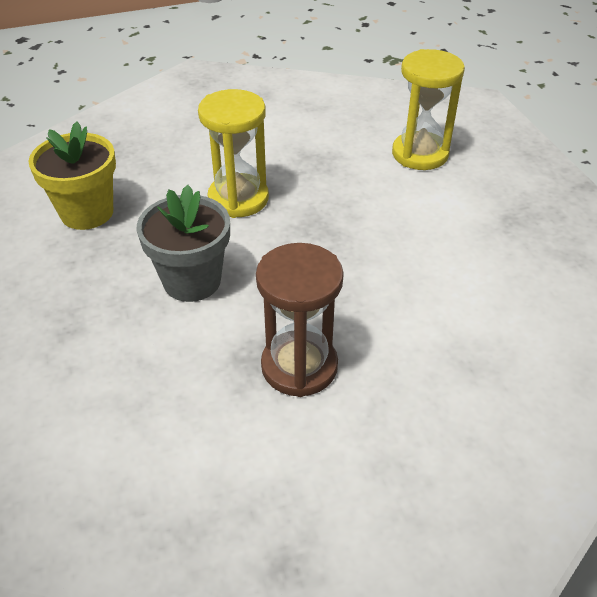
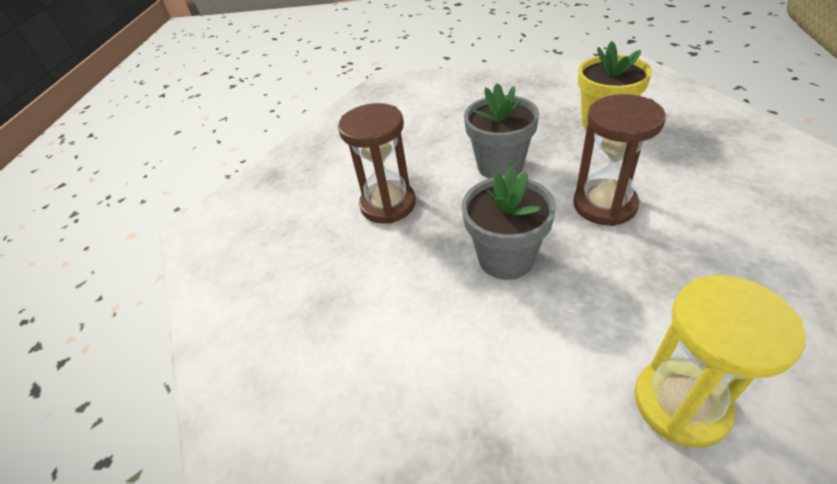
camera: 120 degrees right, 0 degrees up
yellow hourglass [198,89,269,218] -> brown hourglass [573,94,666,226]
none -> grey flower pot [462,167,556,280]

